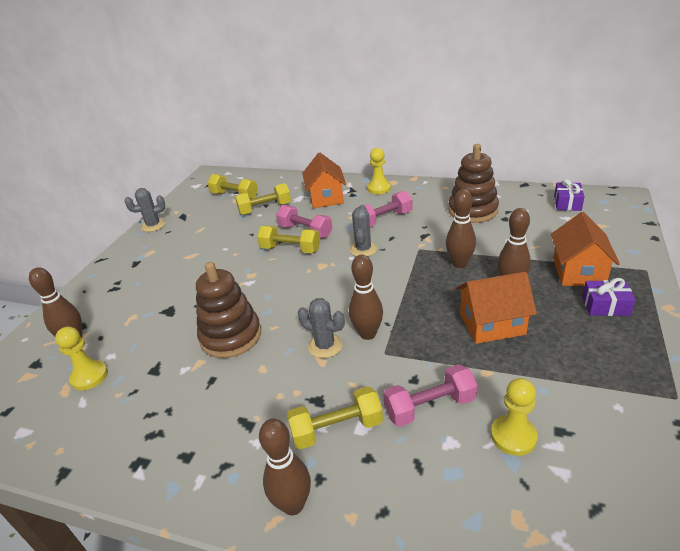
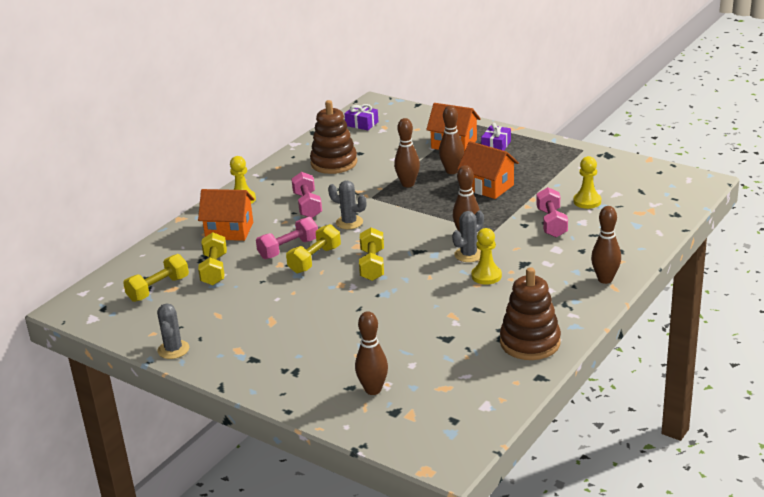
camera: 75 degrees left, 5 degrees down
yellow pawn [55,326,108,391] -> yellow pawn moved to [471,228,502,285]
brown stacking toy [196,262,261,358] -> brown stacking toy moved to [500,267,561,360]
yellow dumbbell [287,386,383,450] -> yellow dumbbell moved to [359,227,384,281]
orange house [456,272,537,344] -> orange house turned 60 degrees counterclockwise [457,141,519,199]

